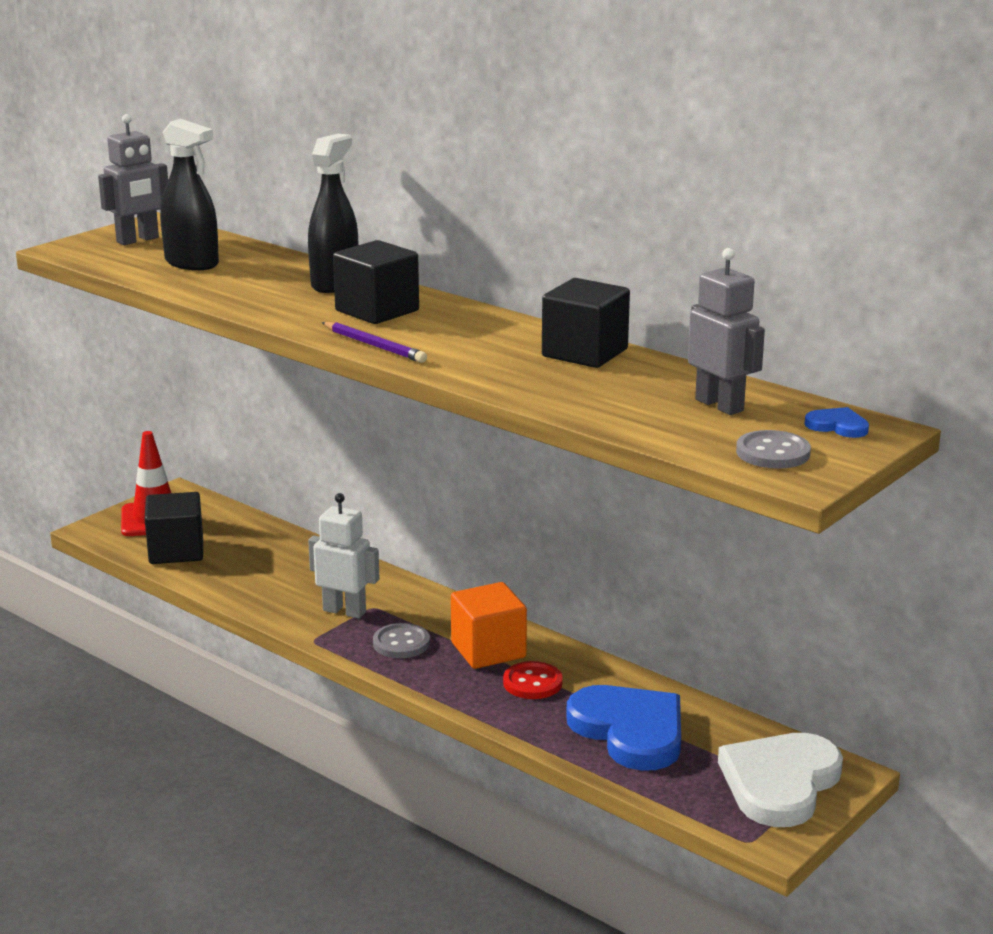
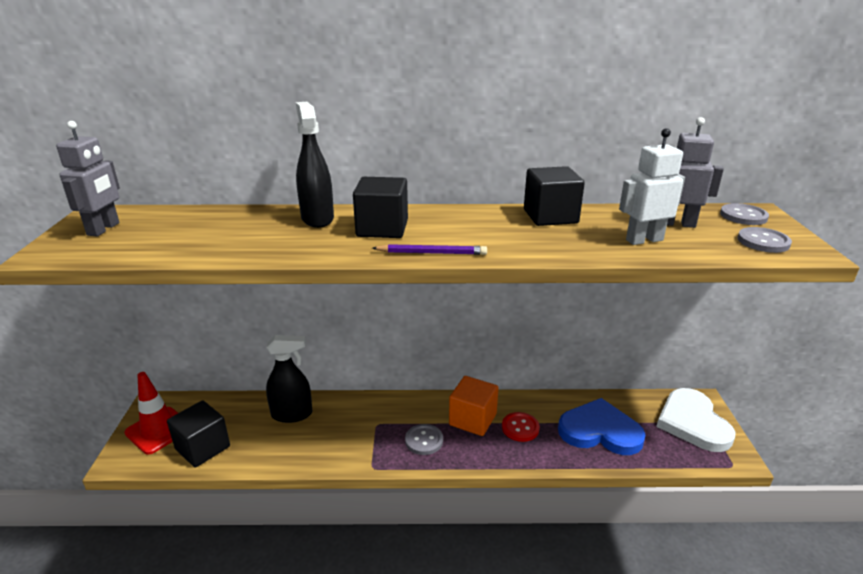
camera: 40 degrees left, 5 degrees up
black spray bottle [160,119,219,270] -> black spray bottle moved to [266,335,313,423]
white robot [308,493,380,619] -> white robot moved to [619,128,685,245]
blue heart [805,407,869,438] -> grey button [720,203,769,225]

